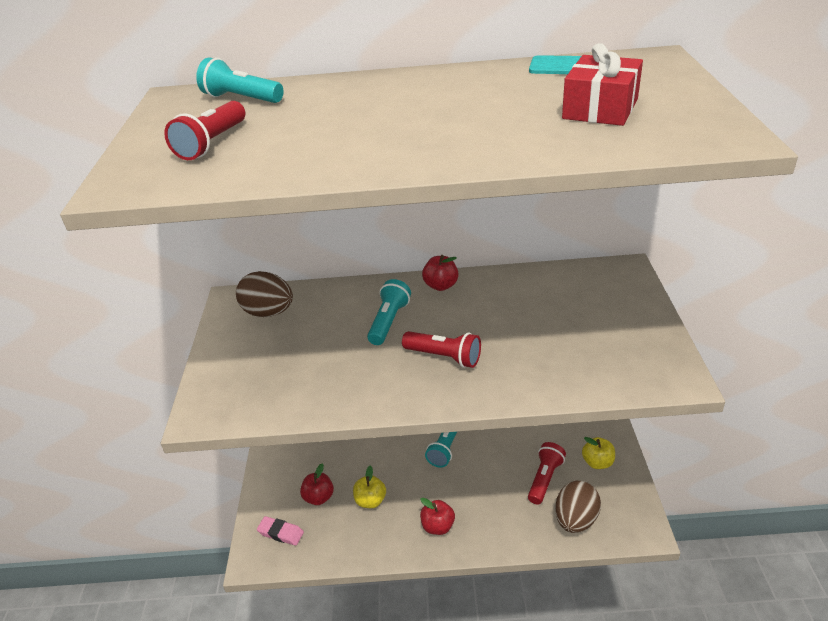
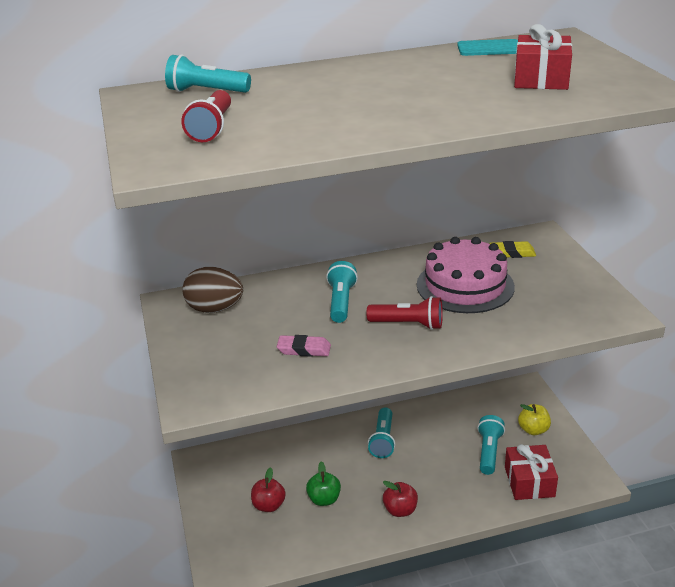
camera: 15 degrees left, 5 degrees down
pink eraser [257,516,304,546] -> pink eraser moved to [277,335,331,357]
yellow apple [353,466,386,508] -> green apple [306,461,341,506]
red apple [422,255,459,291] -> none
red flashlight [528,442,566,504] -> turquoise flashlight [477,415,505,475]
brown egg [555,481,601,533] -> red gift [505,444,558,500]
none -> pink cake [417,237,515,313]
none -> yellow eraser [490,241,536,258]

